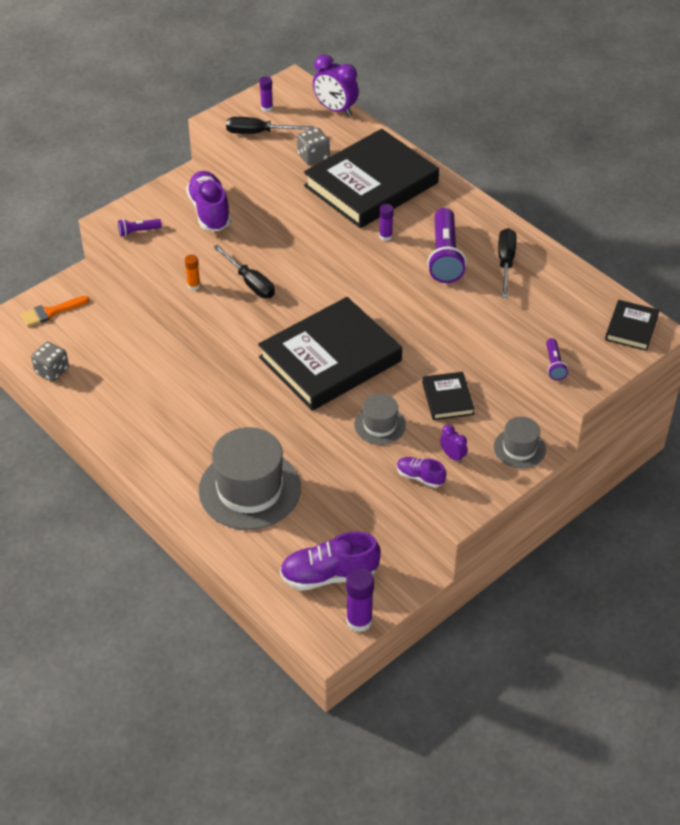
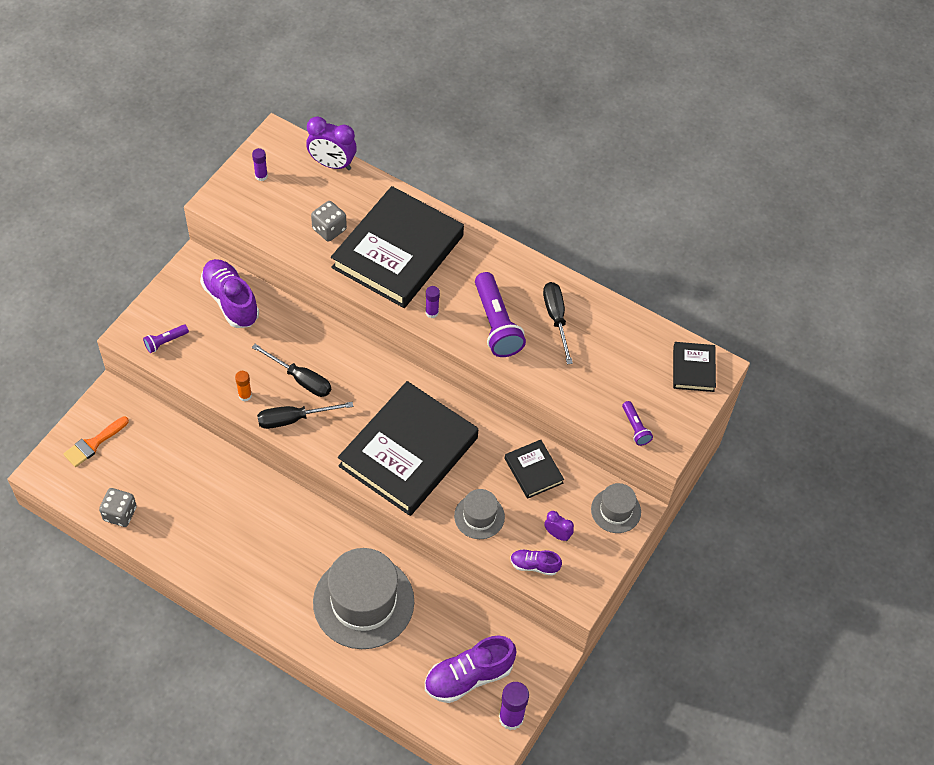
camera: 20 degrees left, 10 degrees up
black screwdriver [226,117,314,134] -> black screwdriver moved to [257,402,353,429]

